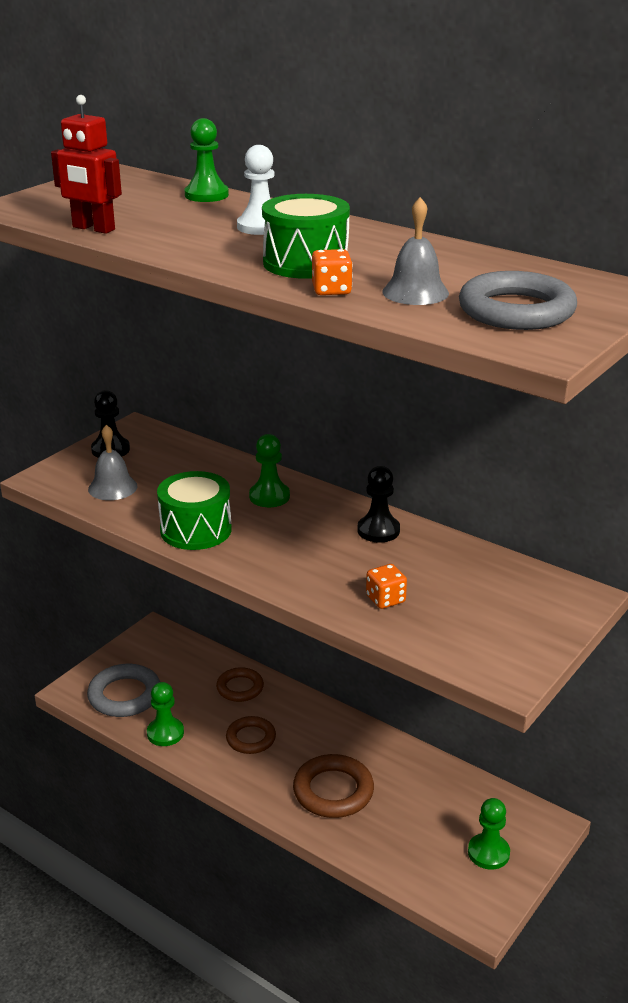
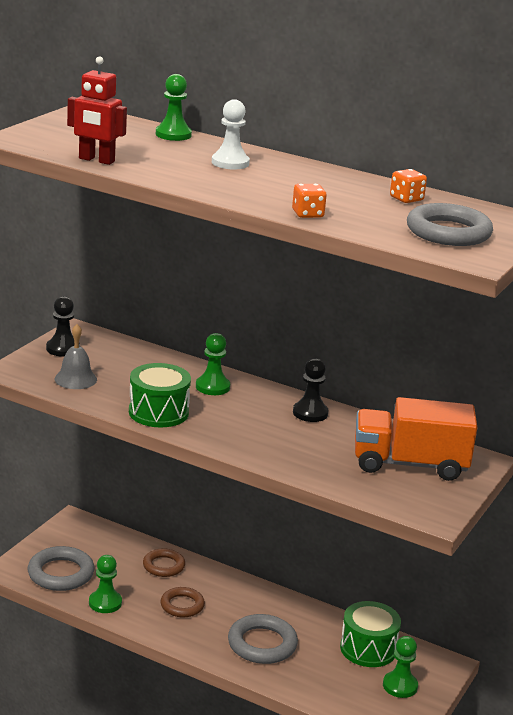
camera: 10 degrees left, 5 degrees down
green drum [262,194,350,279] -> green drum moved to [340,601,401,667]
brown ring [293,754,374,818] -> grey ring [228,614,298,664]
orange dice [366,564,407,609] -> orange dice moved to [390,169,427,203]
grey bell [382,197,449,305] -> none
none -> orange truck [355,397,478,481]

